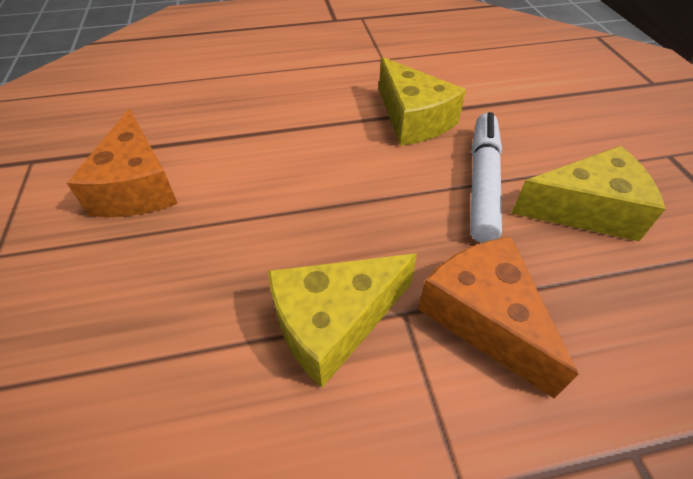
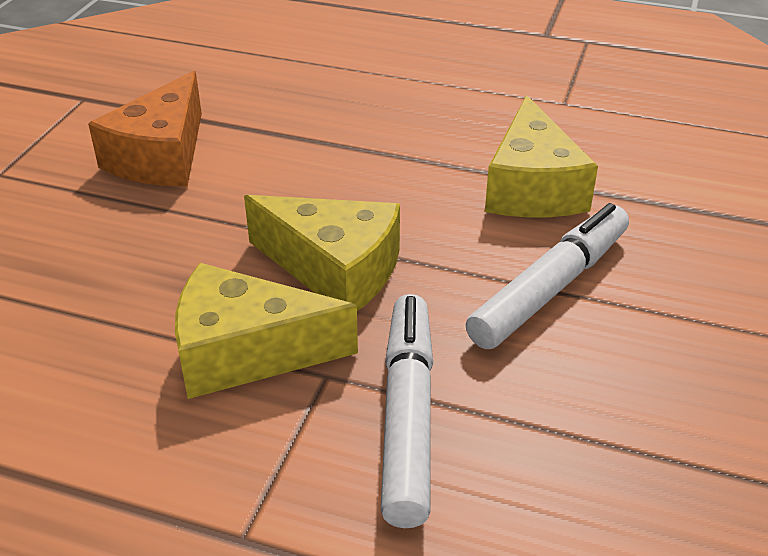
camera: 30 degrees right, 10 degrees down
orange cheese [418,237,579,398] -> white marker [381,294,433,528]
yellow cheese [511,146,665,241] -> yellow cheese moved to [244,195,400,311]

